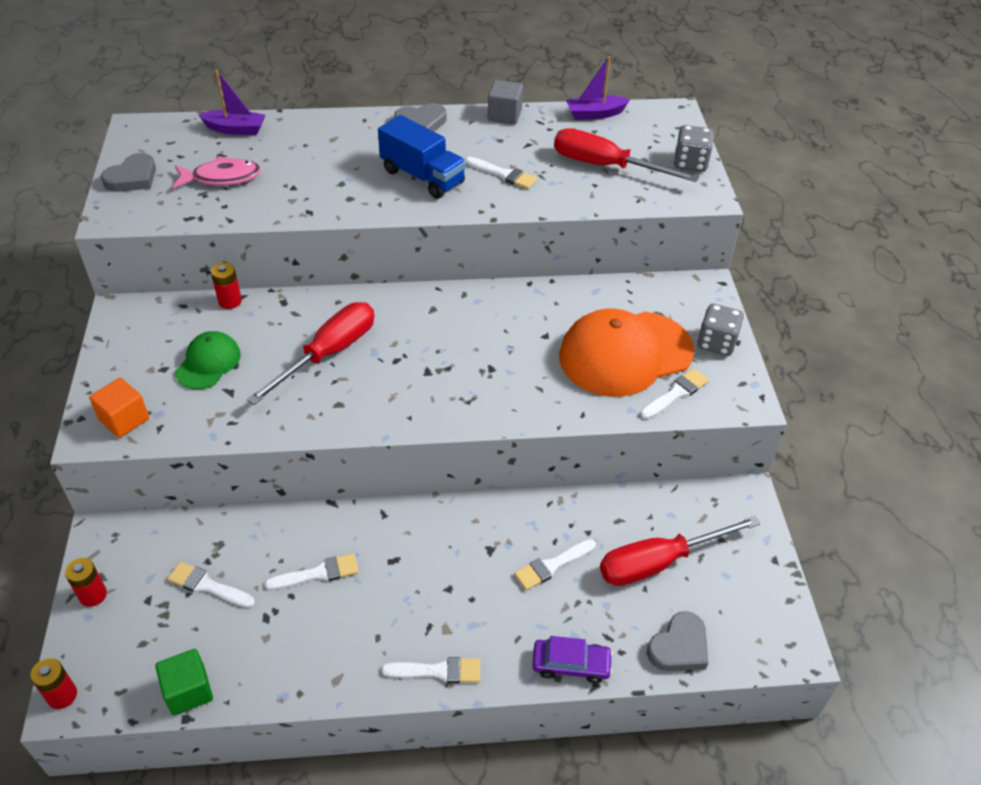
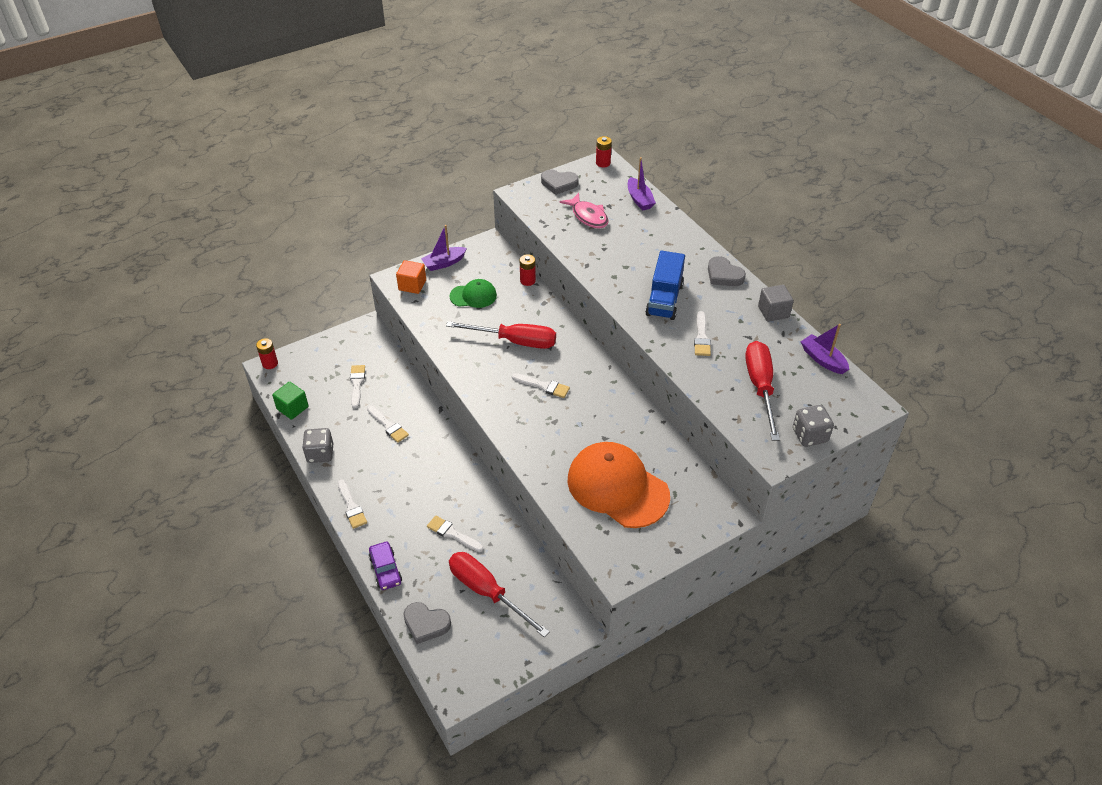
camera: 65 degrees right, 0 degrees up
red battery [65,558,107,607] -> red battery moved to [596,136,612,167]
white brush [640,368,709,419] -> white brush moved to [512,373,570,398]
grey dice [698,304,744,356] -> grey dice moved to [302,428,333,463]
none -> purple boat [421,225,467,271]

